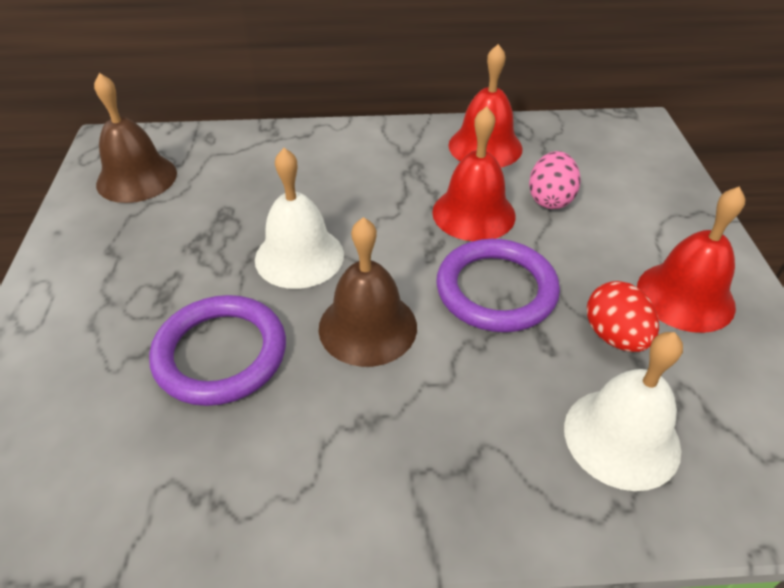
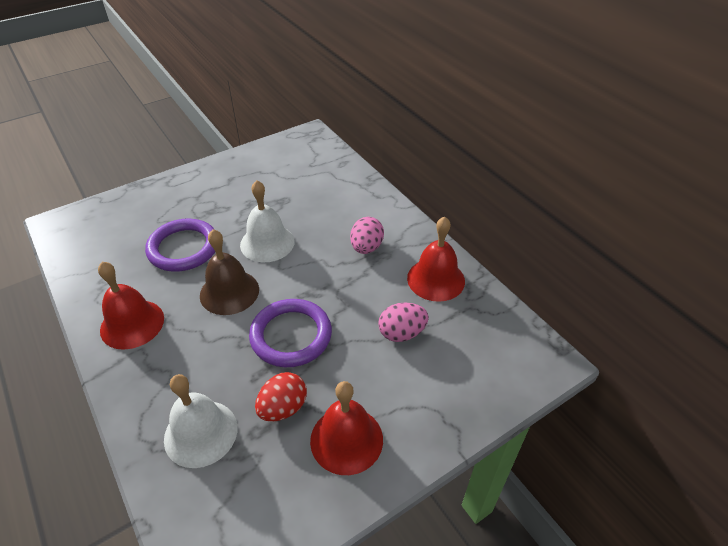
camera: 60 degrees right, 0 degrees up
brown bell [94,73,177,203] -> none
red bell [432,106,516,241] -> red bell moved to [98,262,164,350]
none -> pink egg [350,217,384,254]

